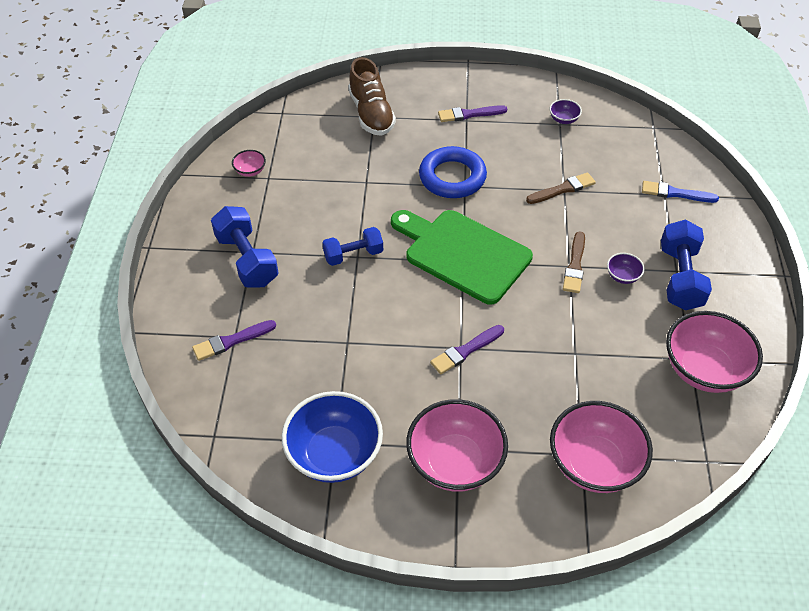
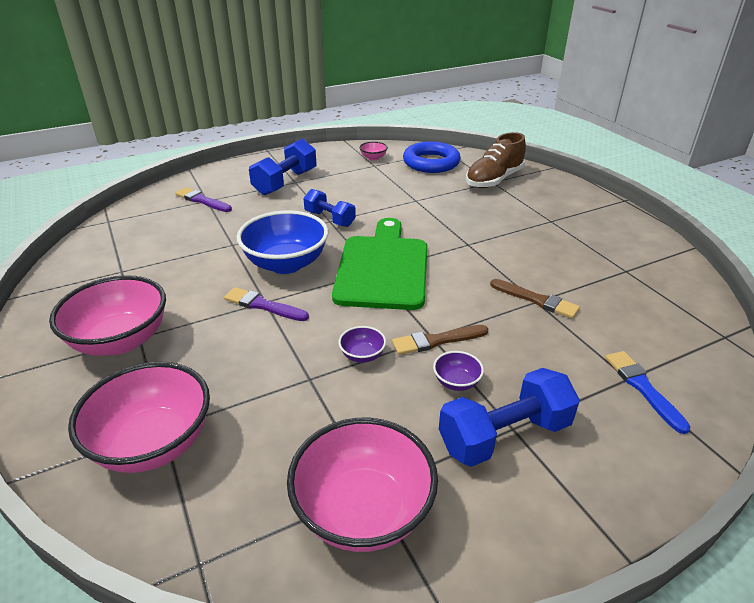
camera: 60 degrees right, 15 degrees down
blue bowl [282,391,383,483] -> blue bowl moved to [237,210,328,274]
blue ring [419,146,487,198] -> blue ring moved to [403,141,461,173]
purple brush [438,105,507,122] -> none
purple bowl [550,99,582,124] -> purple bowl moved to [339,326,386,363]

